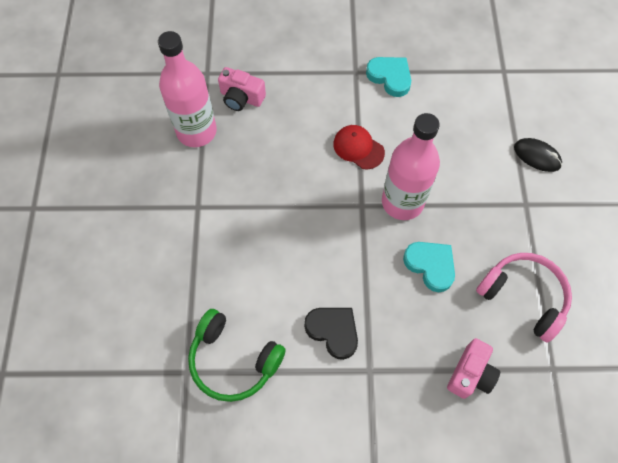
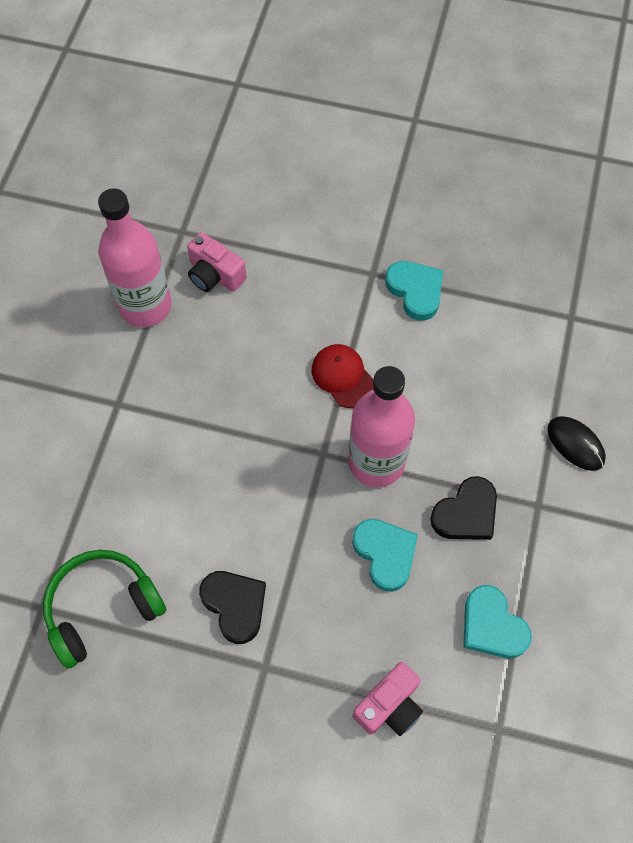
camera: 15 degrees right, 0 degrees up
green headphones [188,309,286,402] -> green headphones turned 105 degrees clockwise [43,550,166,669]
pink headphones [476,253,572,343] -> turquoise heart [463,585,532,658]
none -> black heart [430,476,497,540]

